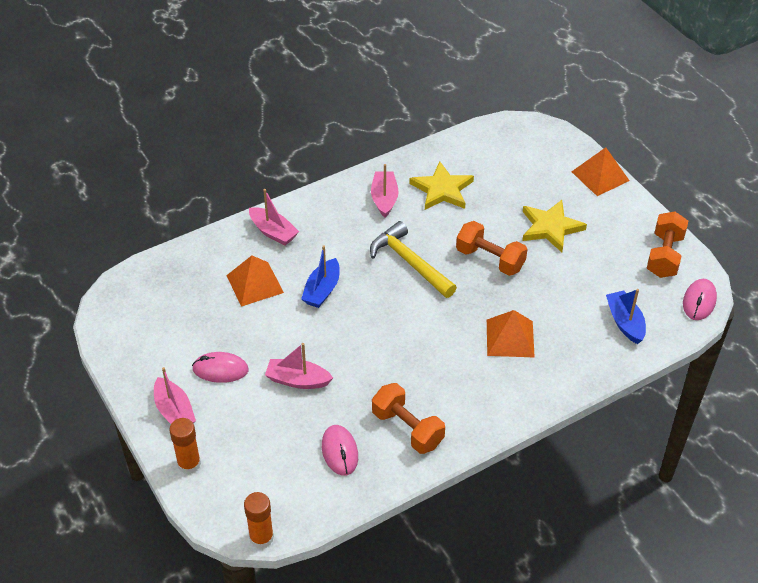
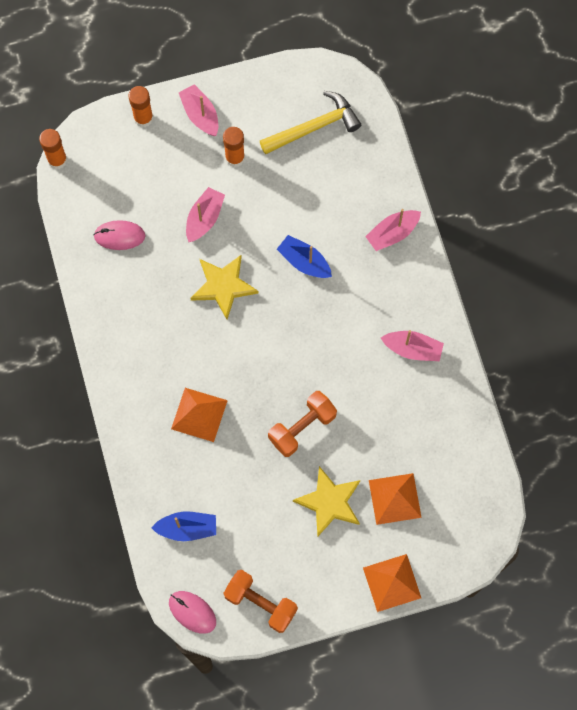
camera: 105 degrees right, 25 degrees up
pink boat [154,367,196,424] -> pink boat turned 75 degrees clockwise [179,84,218,136]
pink mouse [192,352,249,383] -> orange glue stick [223,127,245,167]
orange pyramid [226,256,284,307] -> orange pyramid moved to [369,473,422,525]
yellow hammer [370,221,457,298] -> yellow hammer moved to [260,91,361,155]
orange dumbbell [372,383,445,454] -> none
yellow star [409,162,474,210] -> yellow star moved to [190,255,259,319]

